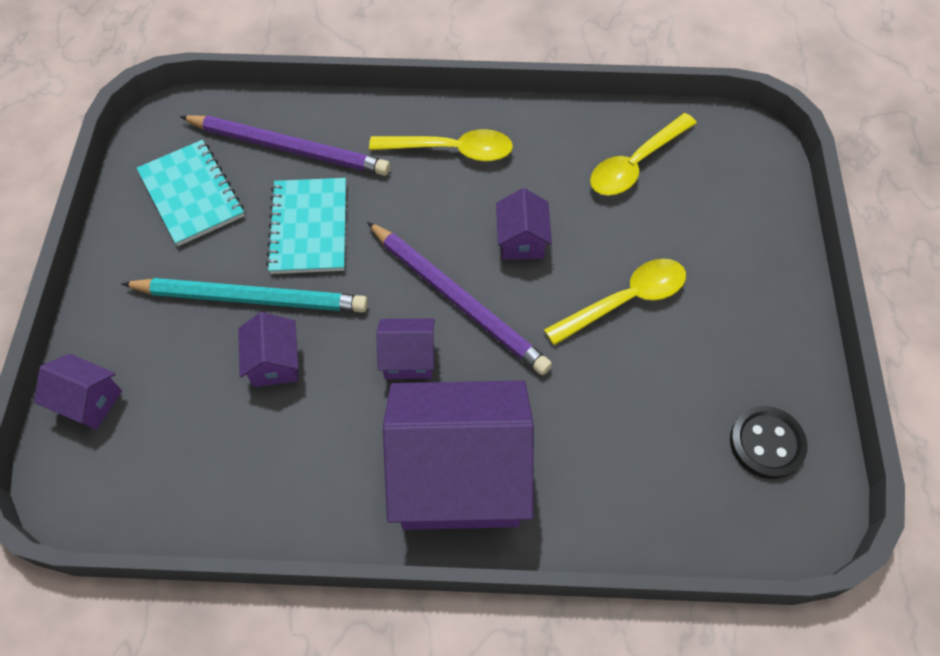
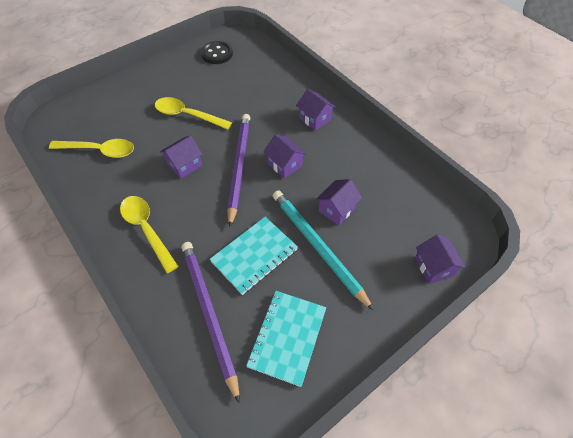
camera: 130 degrees left, 5 degrees down
purple house [383,380,534,530] -> purple house [296,89,336,131], size x0.44

